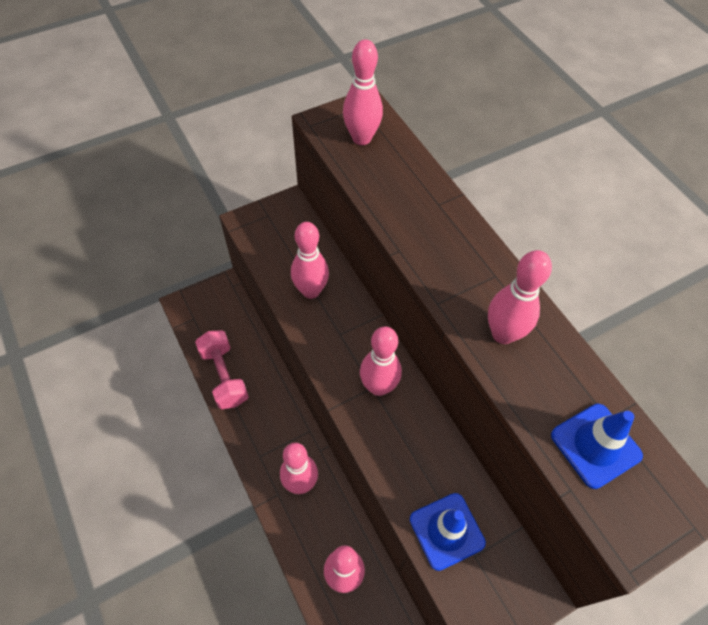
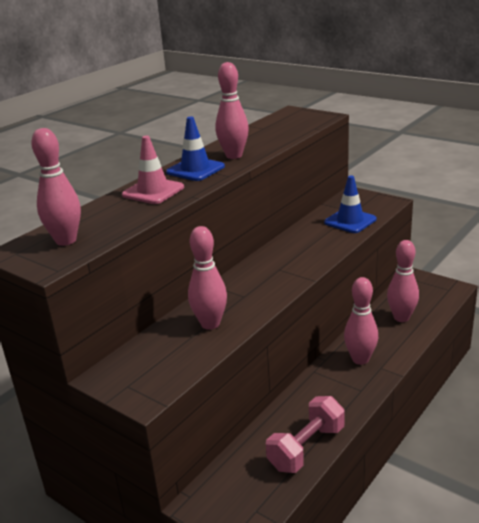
camera: 110 degrees left, 30 degrees down
pink bowling pin [360,326,402,396] -> none
blue traffic cone [551,404,643,489] -> blue traffic cone moved to [166,117,225,181]
none -> pink traffic cone [122,136,184,204]

